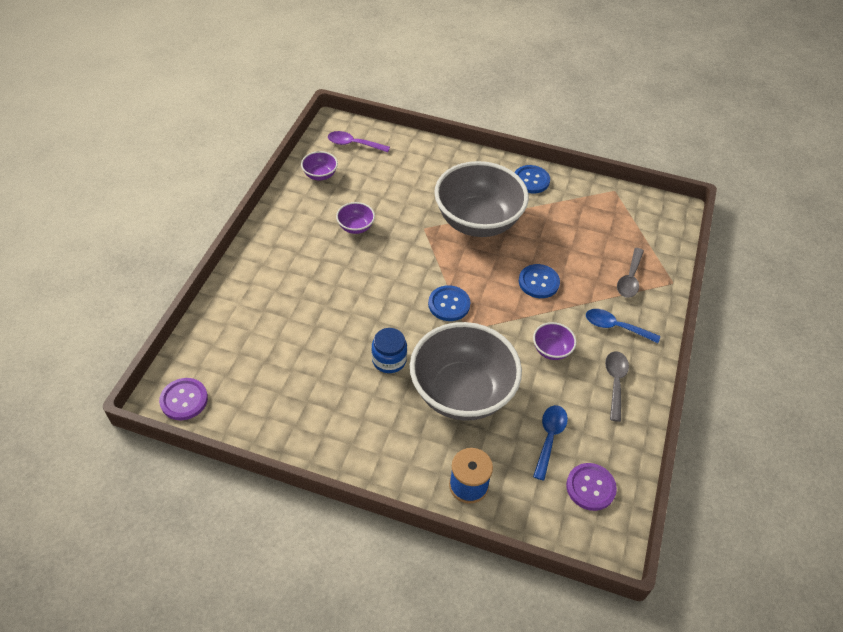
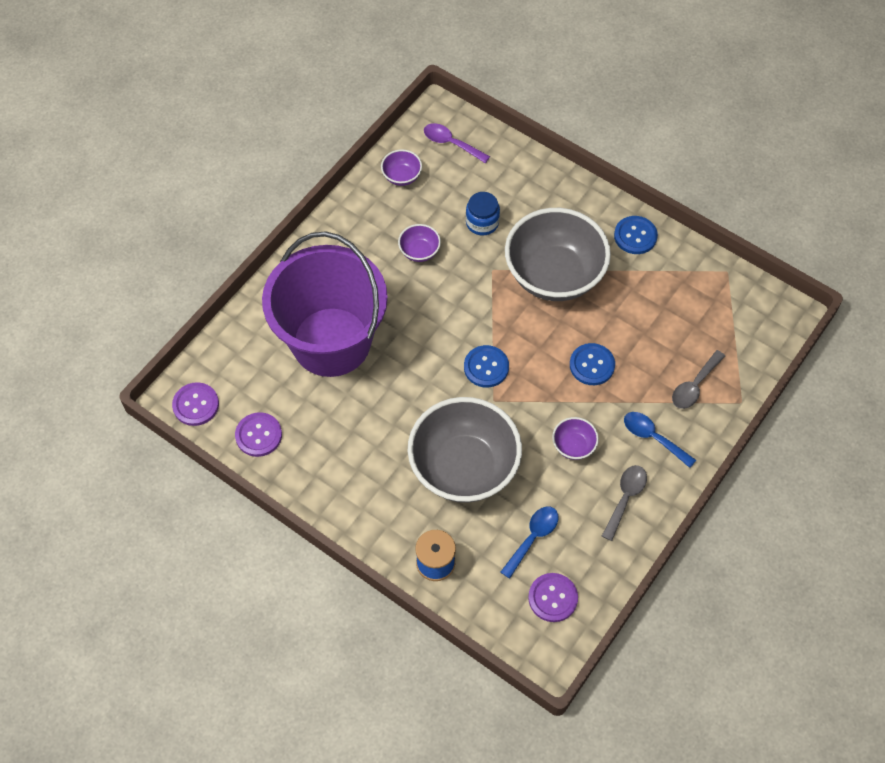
camera: 20 degrees right, 10 degrees up
blue jar [372,328,407,373] -> blue jar moved to [466,192,500,236]
none -> purple button [235,412,282,457]
none -> purple bucket [262,231,388,377]

